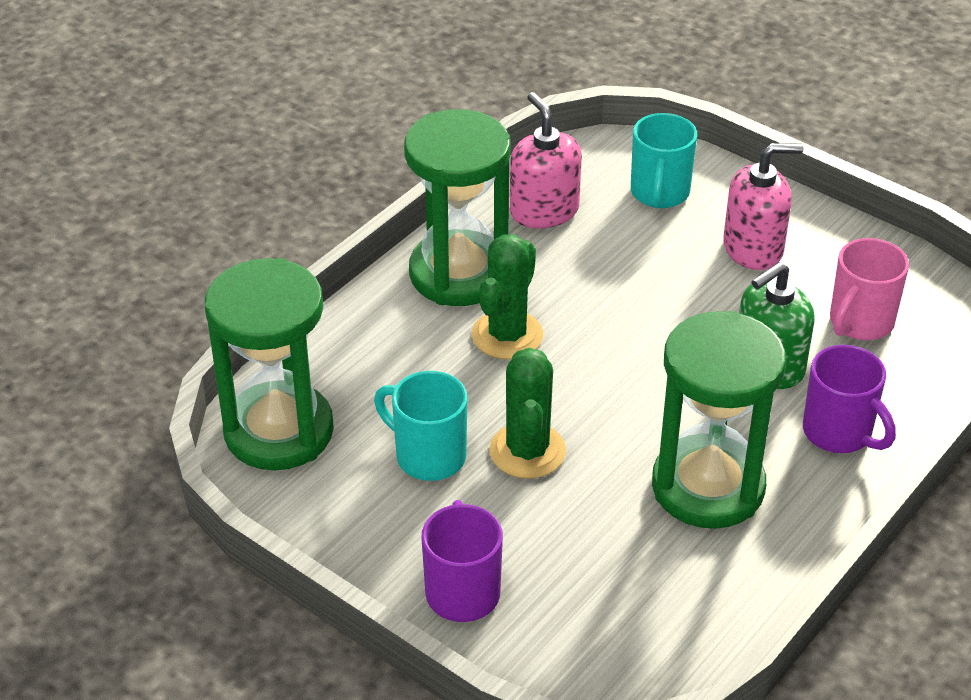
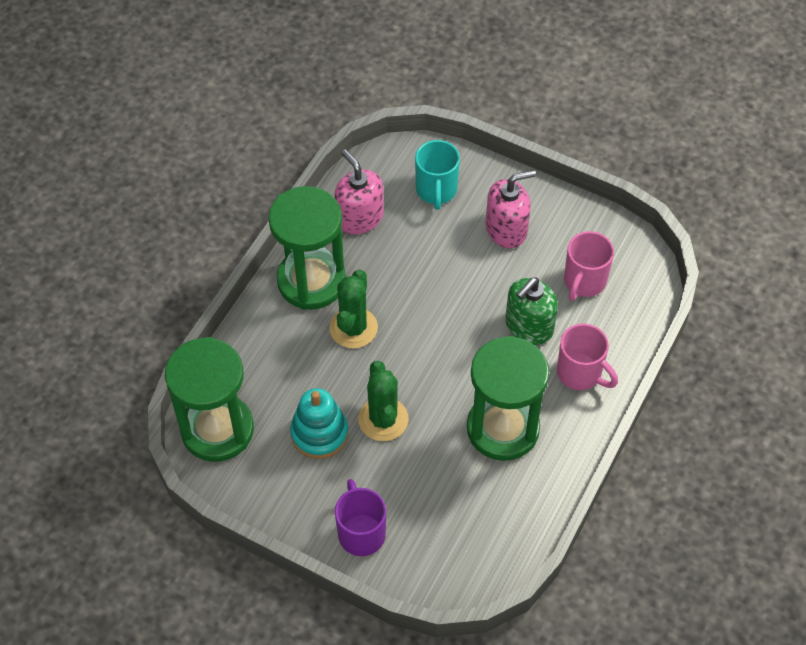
camera: 10 degrees left, 15 degrees up
turquoise mug [374,371,468,481] -> turquoise stacking toy [290,388,348,459]
purple mug [803,345,896,453] -> pink mug [557,323,618,390]

